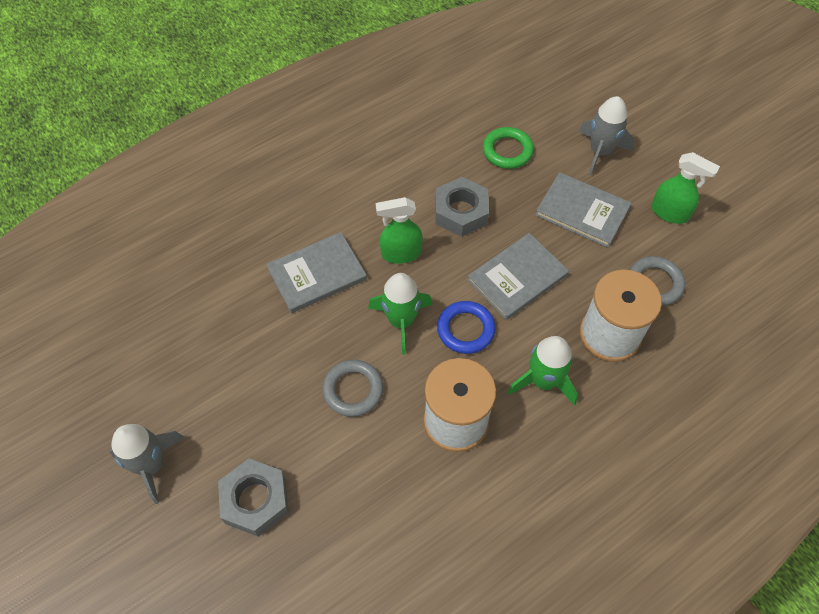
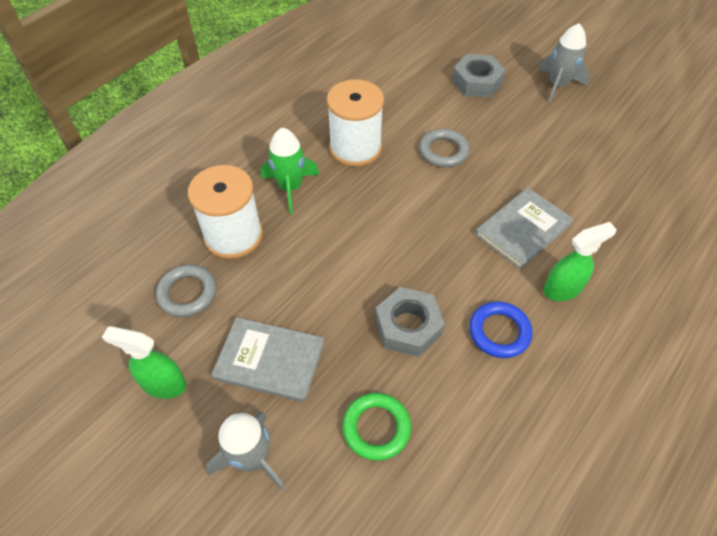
camera: 165 degrees right, 5 degrees down
green rocket [368,273,432,355] -> none
green spray bottle [376,197,423,264] -> green spray bottle moved to [543,222,617,301]
blue ring [437,301,496,354] -> blue ring moved to [469,301,533,358]
grey book [467,233,569,320] -> none

